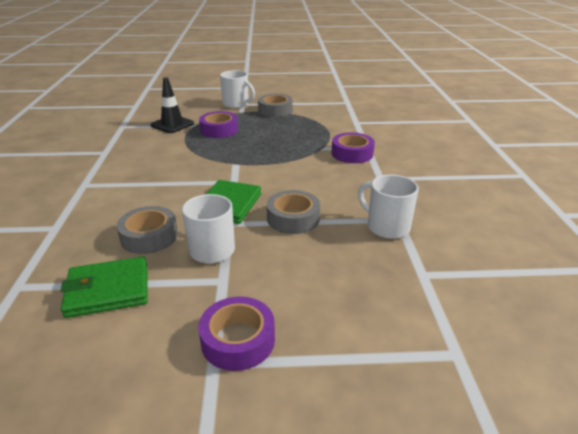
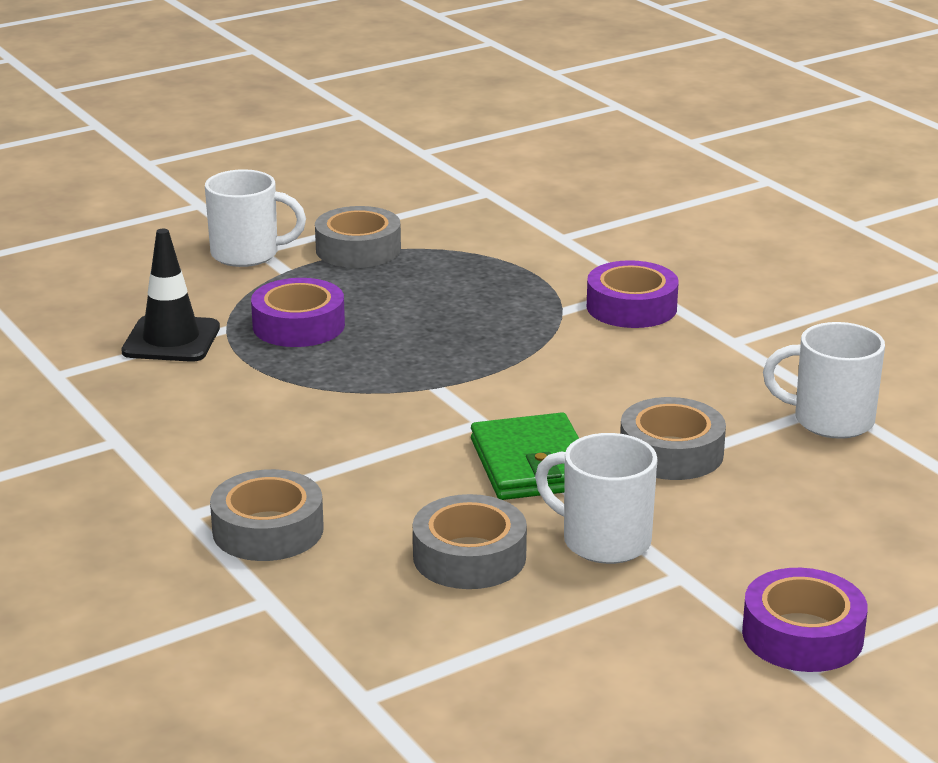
camera: 30 degrees left, 5 degrees down
green wallet [61,256,148,318] -> none
none -> grey tape [210,469,324,561]

